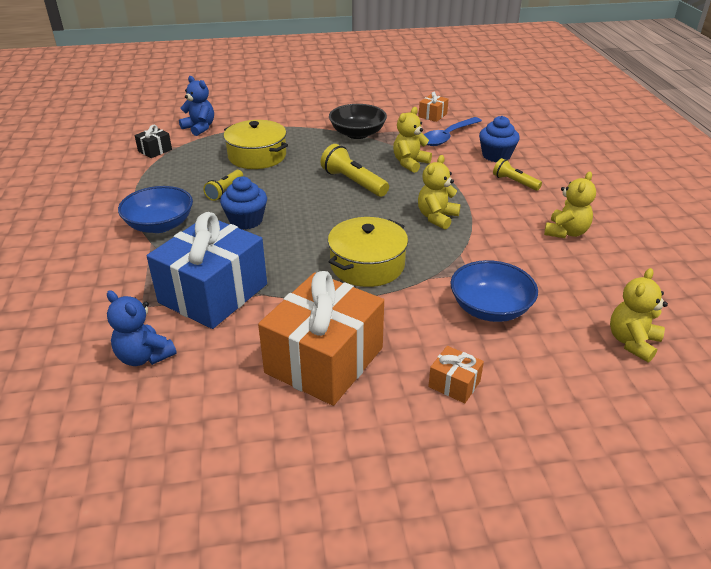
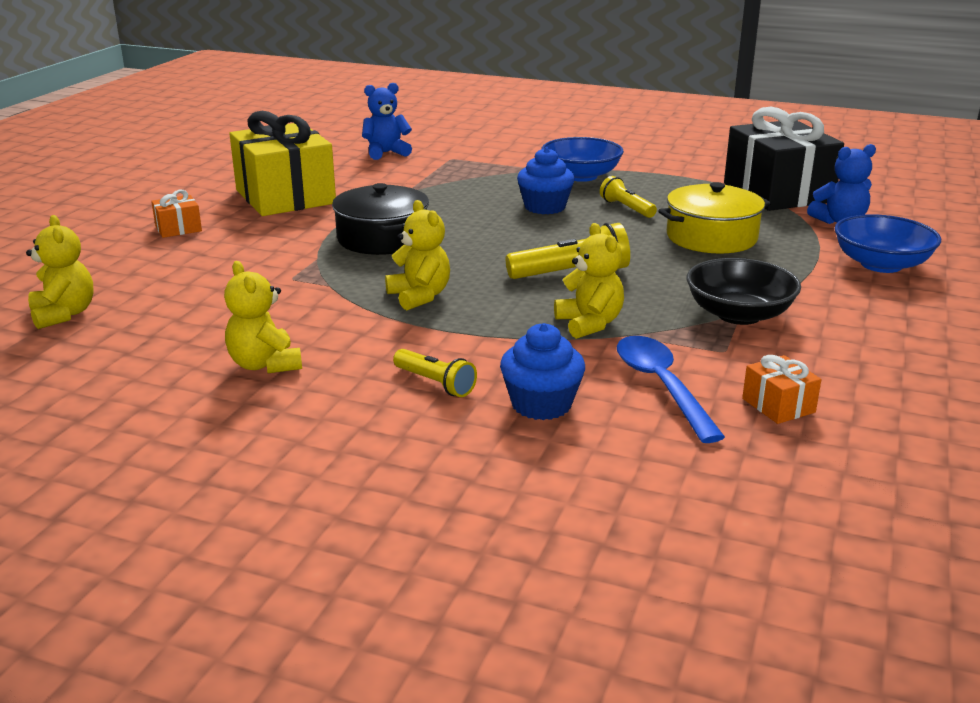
camera: 120 degrees right, 10 degrees down
black gift [135,125,172,158] -> black gift [724,107,844,211], size x2.38
blue gift [147,212,267,329] -> none
orange gift [258,271,384,406] -> yellow gift [229,111,336,216]
yellow pot [328,217,408,287] -> black pot [332,183,429,255]
blue bowl [450,260,538,322] -> blue bowl moved to [834,214,941,273]
yellow flashlight [493,158,542,191] -> yellow flashlight turned 60 degrees clockwise [393,349,477,397]

